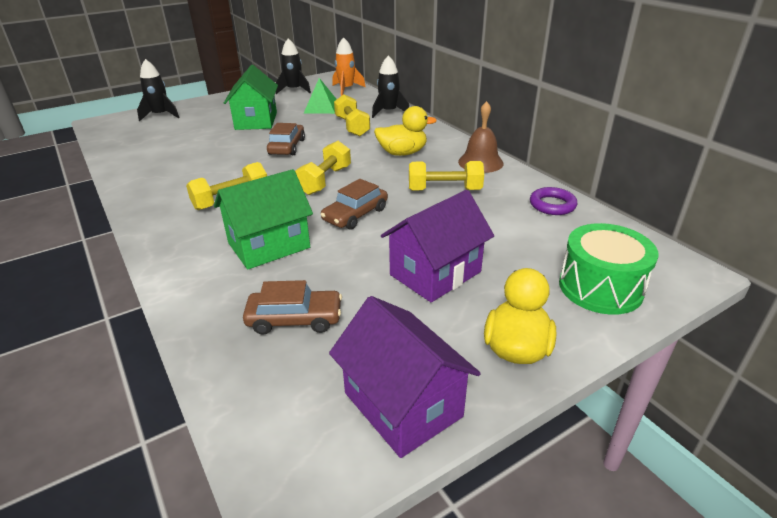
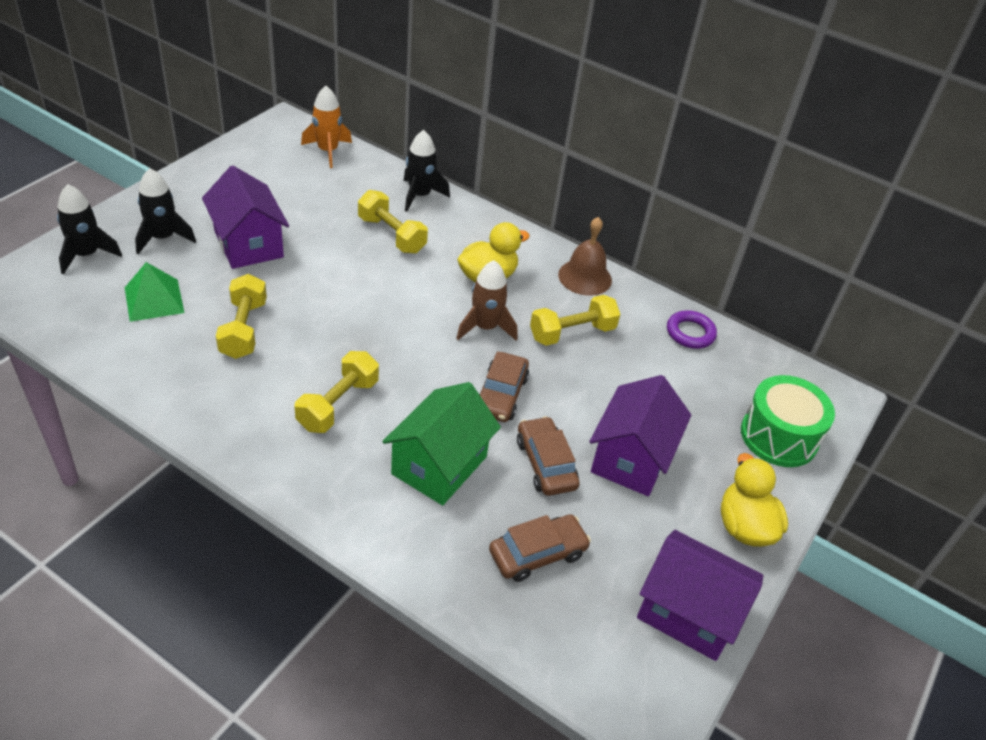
camera: 30 degrees left, 10 degrees up
green house [224,65,278,130] -> purple house [202,166,289,269]
brown car [267,123,305,155] -> brown car moved to [517,416,580,496]
black rocket [276,38,311,94] -> black rocket moved to [135,168,196,254]
yellow dumbbell [295,141,351,195] -> yellow dumbbell moved to [216,274,267,359]
green pyramid [304,78,337,114] -> green pyramid moved to [125,262,184,322]
none -> brown rocket [456,260,517,341]

